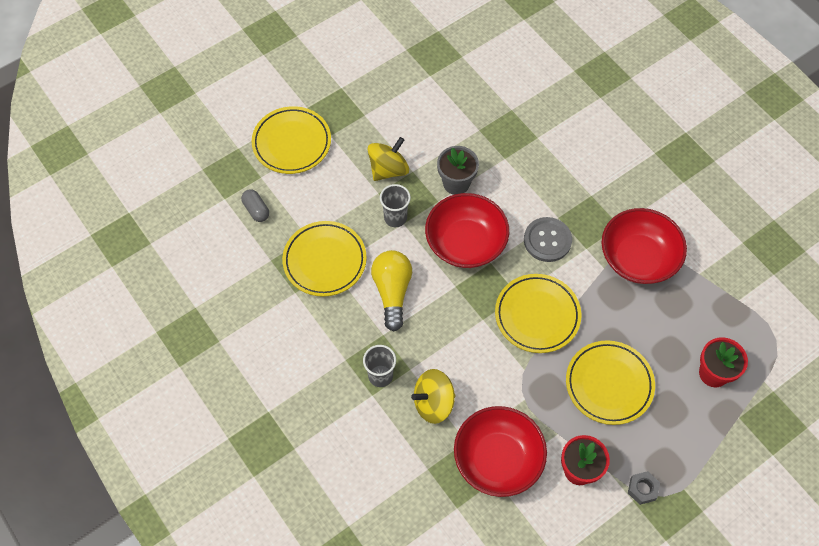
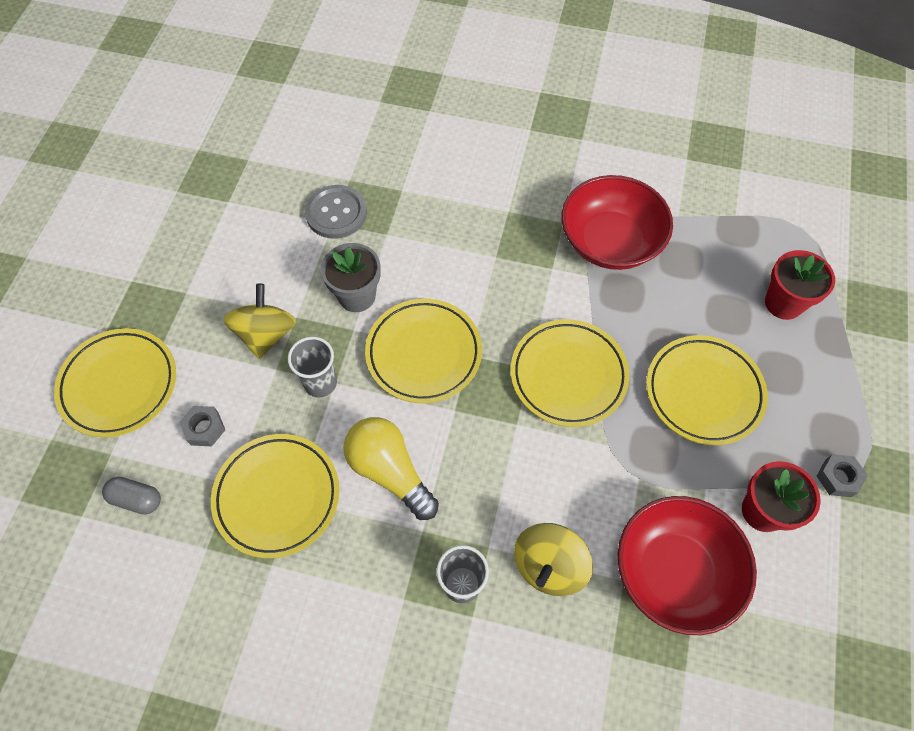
camera: 40 degrees left, 0 degrees up
red bowl [425,193,509,268] -> yellow plate [365,299,482,403]
grey button [524,217,572,262] -> grey button moved to [305,185,367,239]
none -> grey nut [179,406,225,446]

